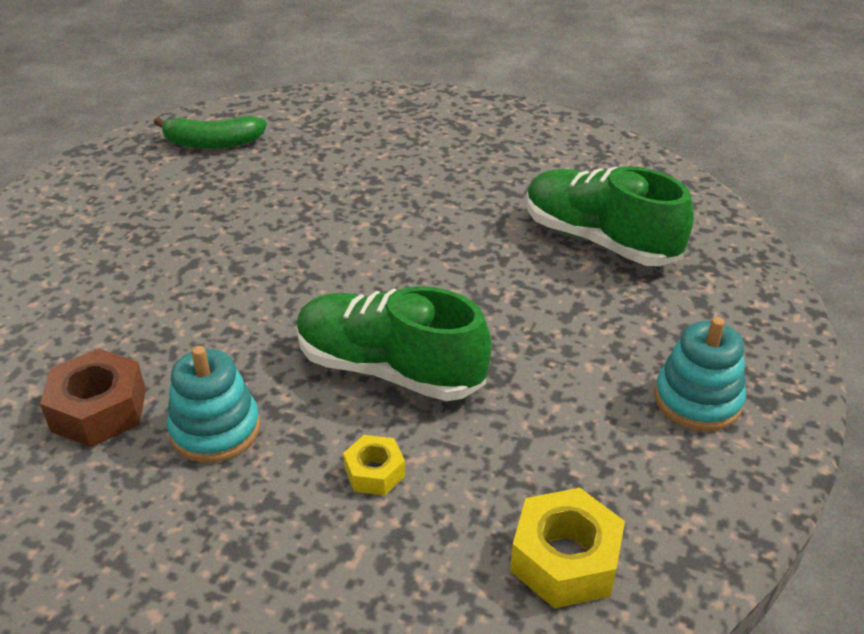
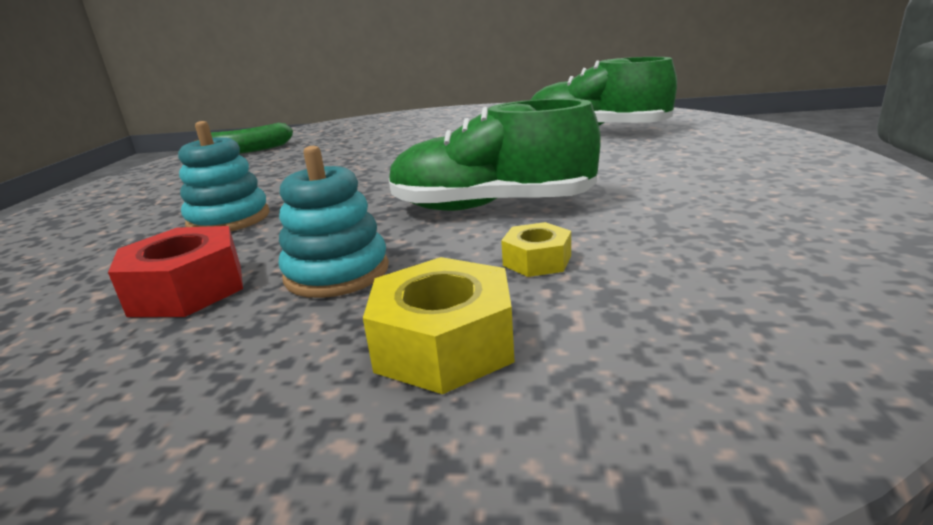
camera: 15 degrees left, 15 degrees down
brown nut [40,348,146,447] -> red nut [108,226,243,317]
yellow nut [510,488,625,608] -> yellow nut moved to [363,257,515,394]
turquoise stacking toy [655,317,746,431] -> turquoise stacking toy moved to [178,121,269,231]

